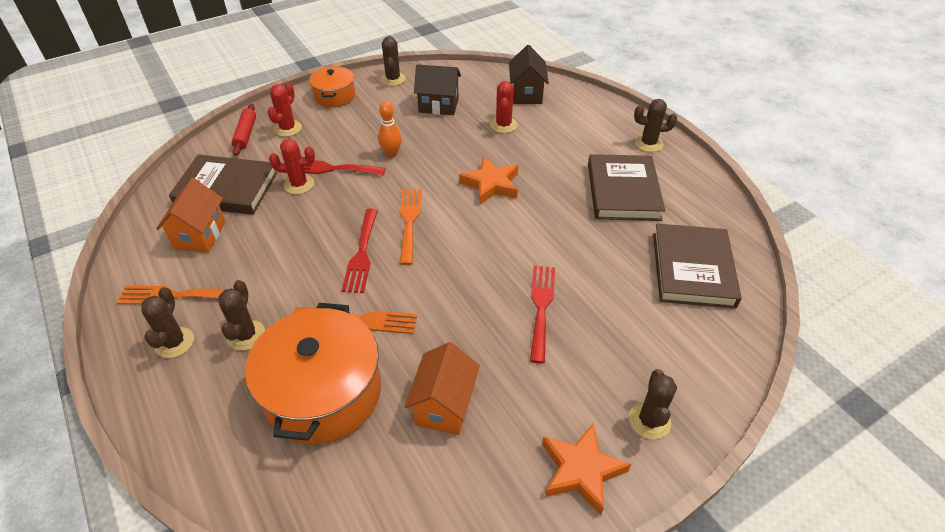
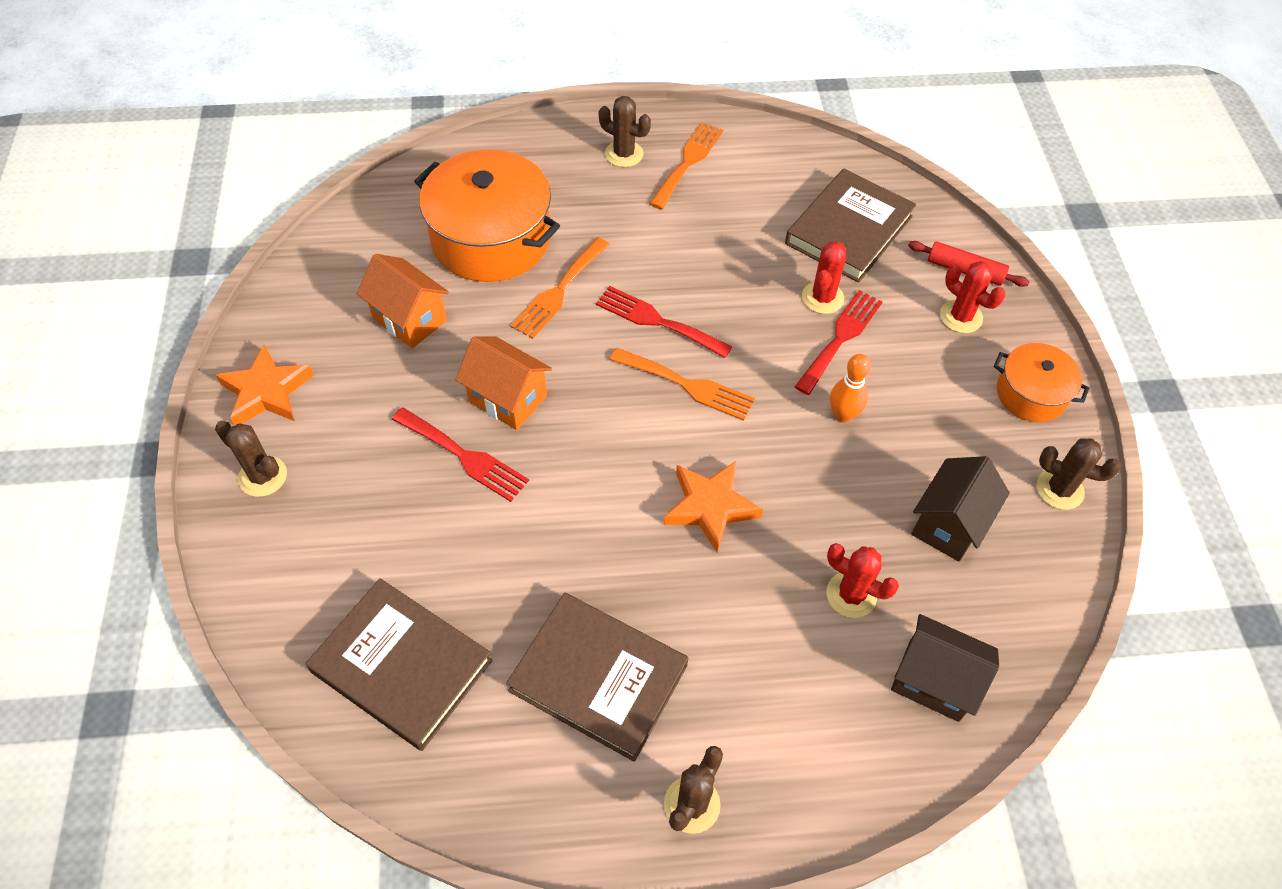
camera: 115 degrees right, 10 degrees up
orange house [156,178,225,253] -> orange house moved to [456,336,552,430]
brown cactus [219,280,265,351] -> none

